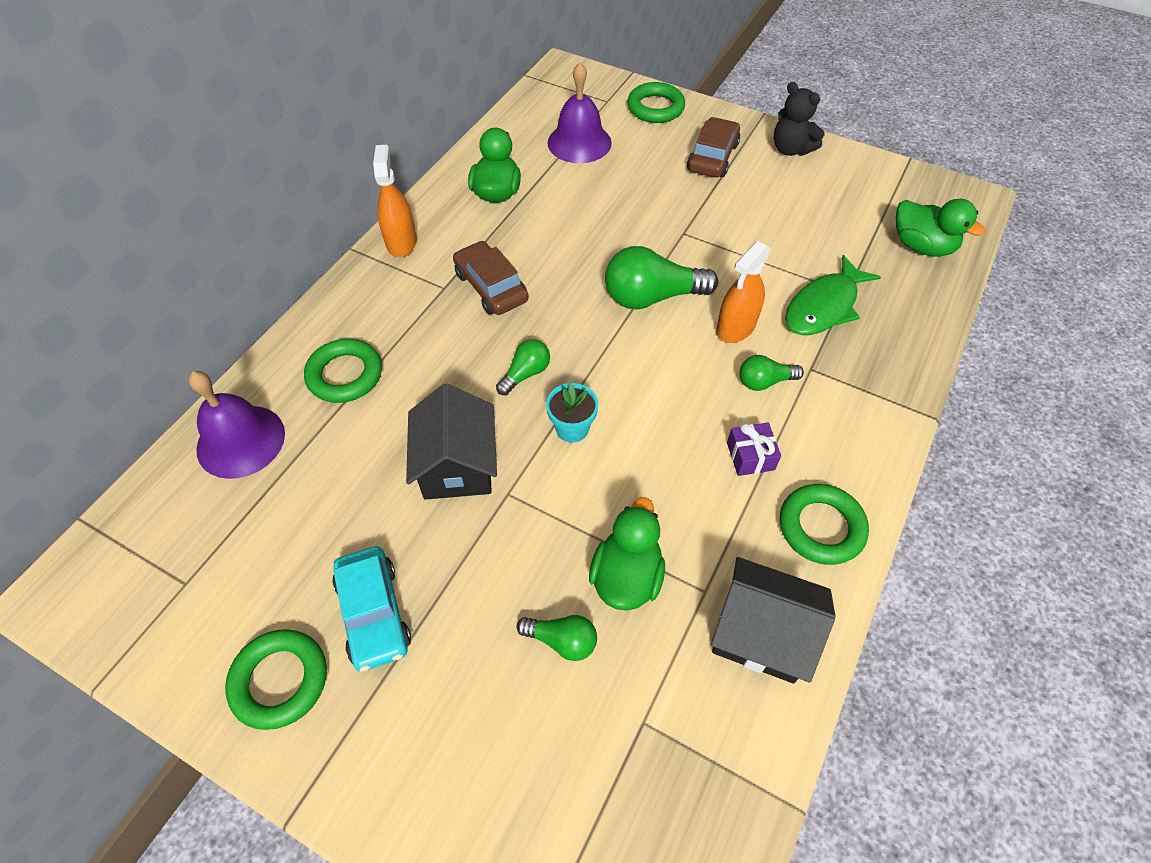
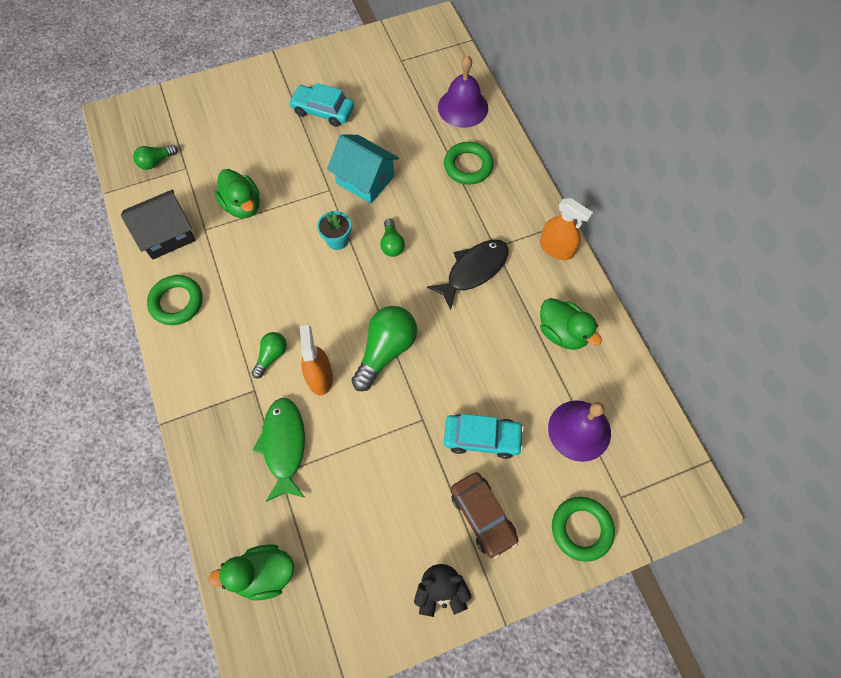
camera: 130 degrees right, 10 degrees up
green ring [225,629,327,730] -> none
black house [406,384,497,500] -> turquoise house [327,134,399,203]
brown car [453,241,529,315] -> black fish [427,240,508,310]
green light bulb [516,615,597,661] -> green light bulb moved to [133,145,178,170]
purple gift [727,423,781,476] -> none
none -> turquoise car [444,414,524,459]

